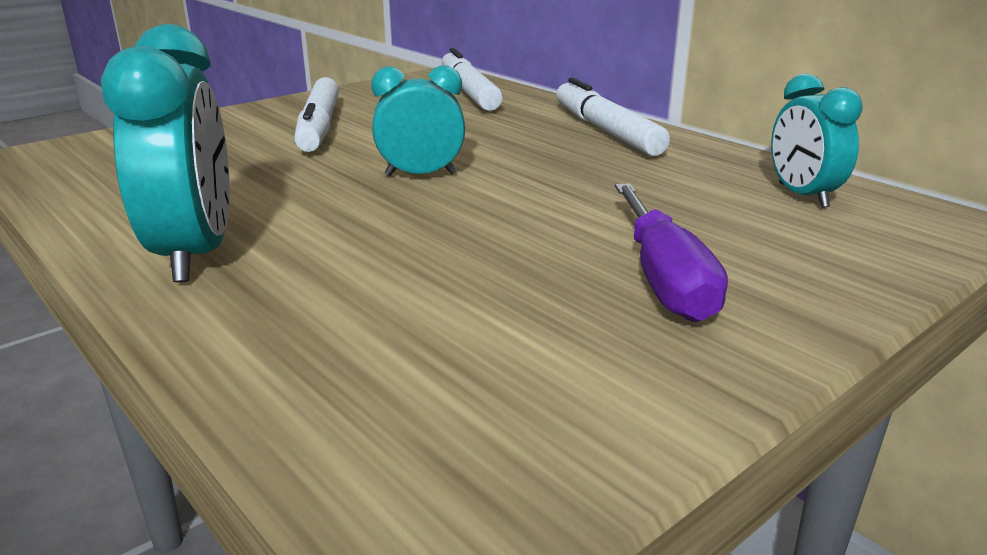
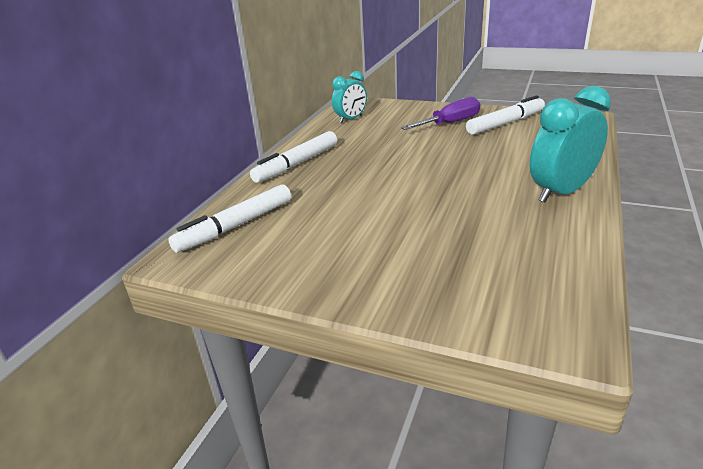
camera: 115 degrees left, 5 degrees up
white marker [294,77,339,152] -> white marker moved to [466,95,545,135]
turquoise clock [371,65,465,176] -> none

